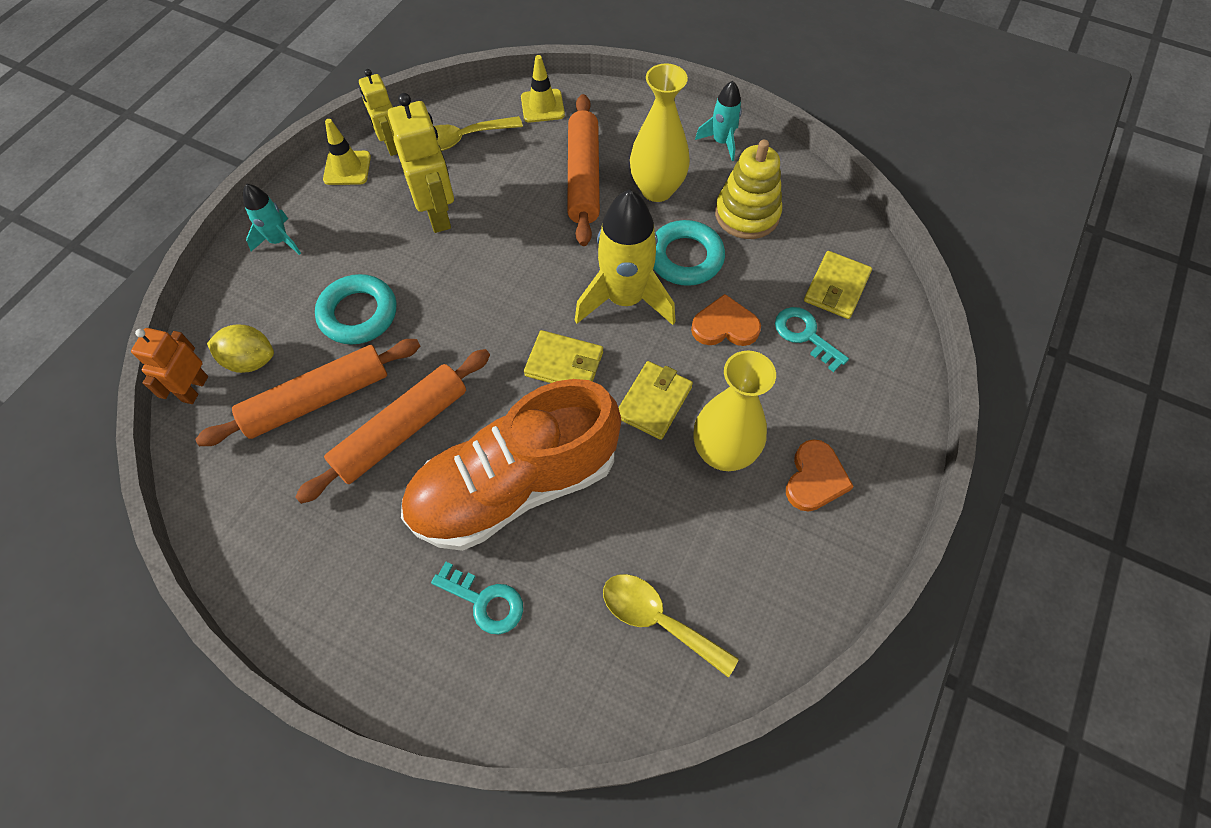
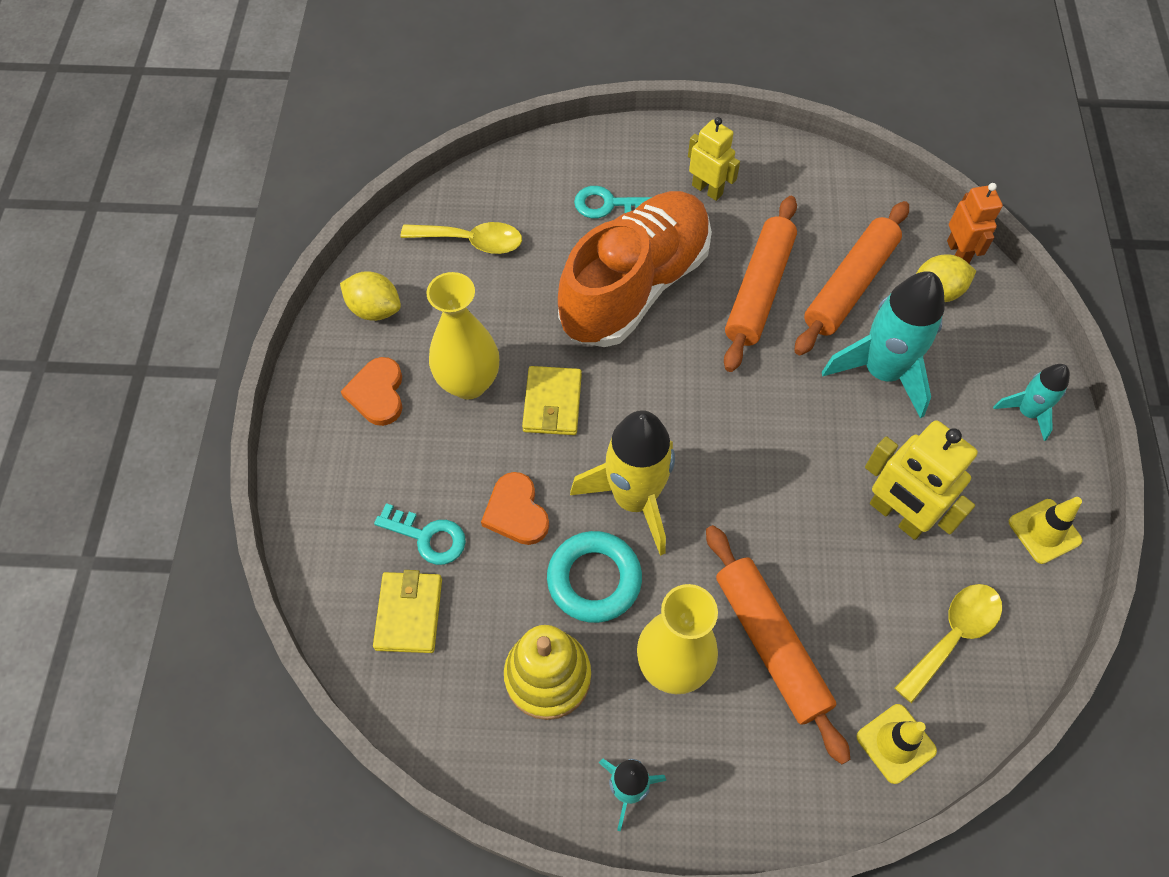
camera: 155 degrees right, 0 degrees up
turquoise ring [315,274,396,345] -> turquoise rocket [822,272,945,419]
yellow robot [359,69,398,156] -> yellow robot moved to [688,117,740,201]
yellow wallet [524,330,603,383] -> none
orange heart [691,294,761,346] -> orange heart turned 90 degrees clockwise [481,472,549,545]
none -> yellow lemon [340,271,401,321]

